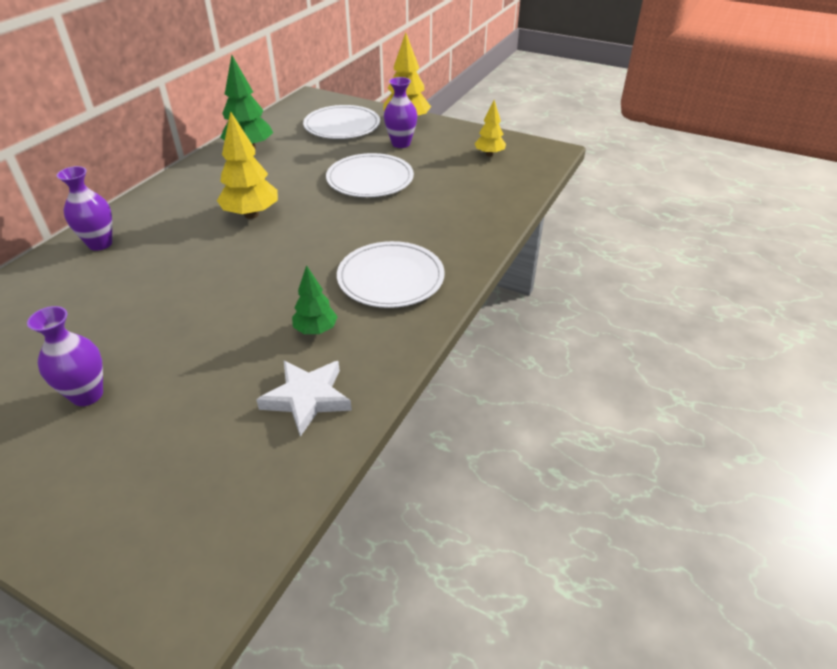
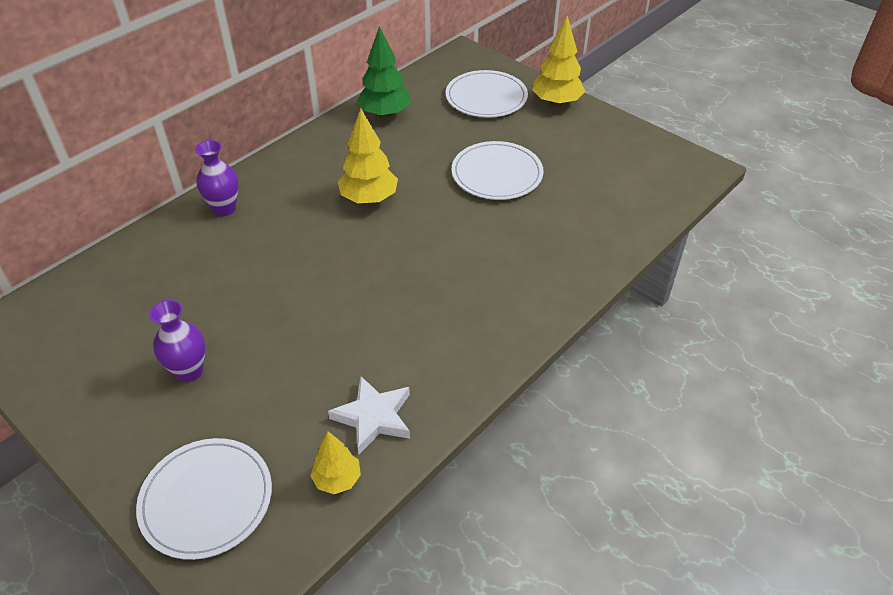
camera: 15 degrees right, 5 degrees up
green tree [292,265,338,334] -> none
white plate [337,241,445,308] -> white plate moved to [136,438,272,560]
purple vase [384,77,417,148] -> none
yellow tree [475,100,506,157] -> yellow tree moved to [311,431,361,494]

